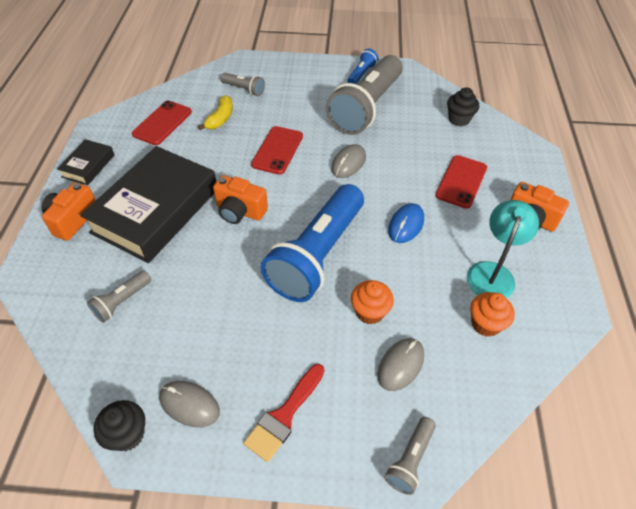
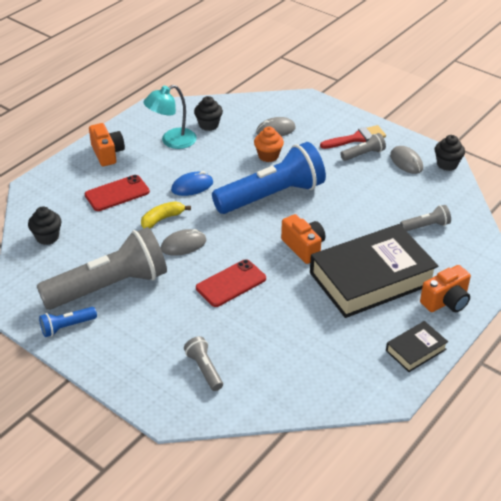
camera: 145 degrees left, 10 degrees down
red phone [132,100,192,145] -> none
yellow banana [198,95,233,130] -> yellow banana moved to [141,201,191,228]
grey flashlight [384,417,436,495] -> grey flashlight moved to [340,133,386,161]
orange cupcake [470,292,515,337] -> black cupcake [194,96,223,131]

